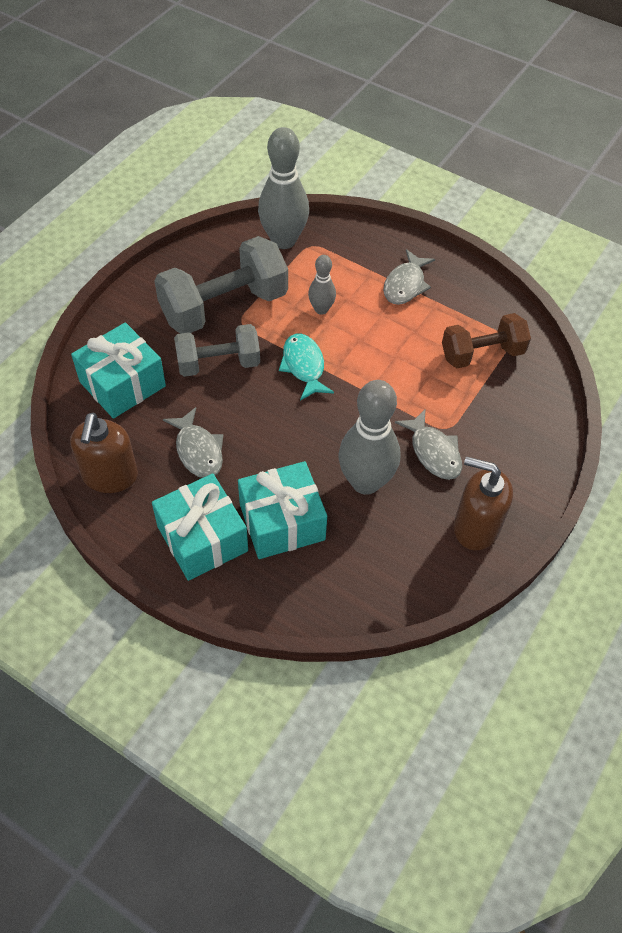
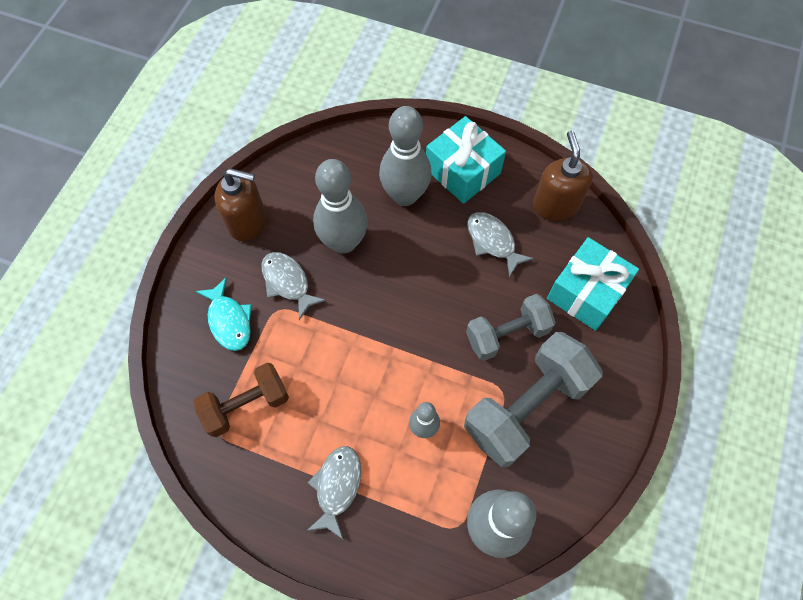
camera: 170 degrees right, 10 degrees up
turquoise gift [238,461,327,559] -> grey bowling pin [379,106,432,206]
turquoise fish [279,334,334,401] -> turquoise fish moved to [196,277,252,351]

